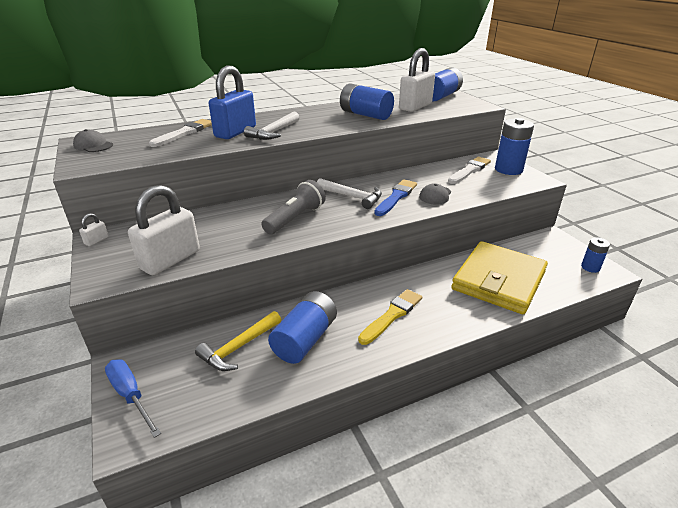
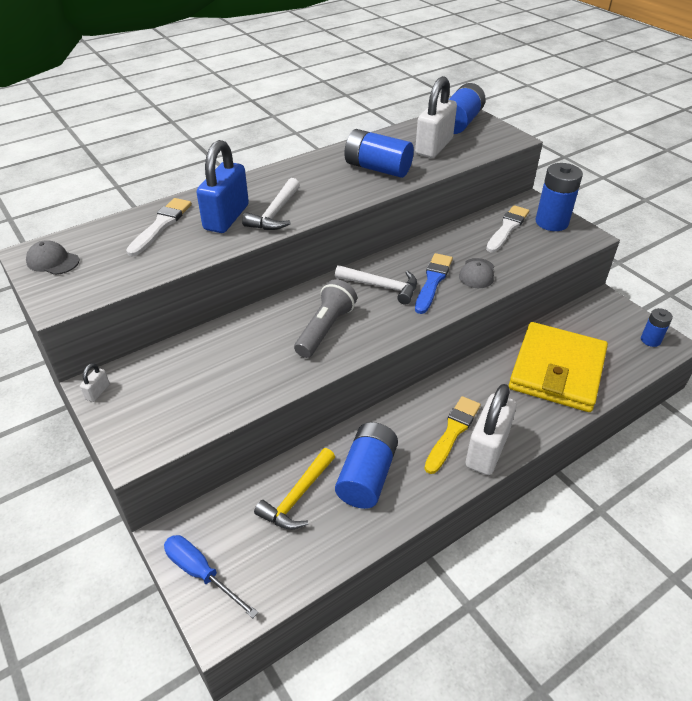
camera: 10 degrees left, 10 degrees up
white padlock [128,185,200,275] -> white padlock moved to [466,384,516,475]

